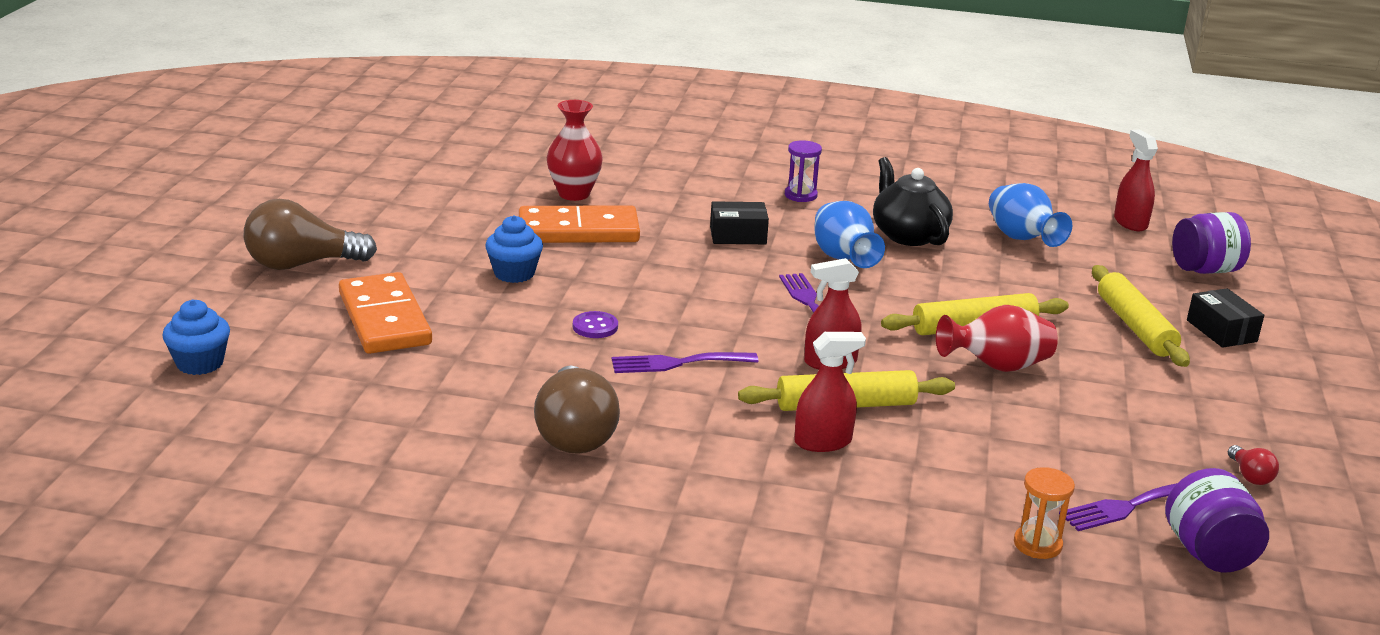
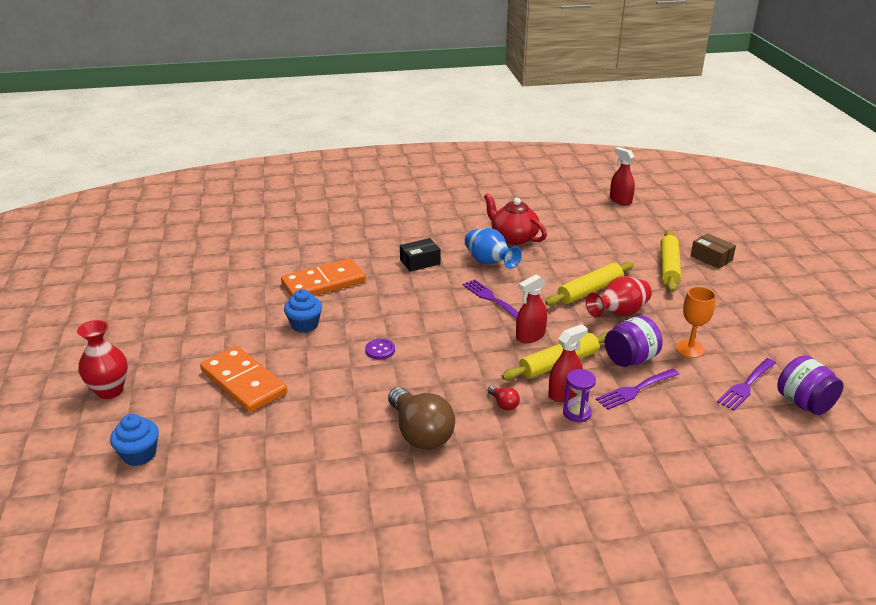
camera: 20 degrees left, 5 degrees up
brown light bulb [244,199,377,270] -> none
red vase [547,100,603,201] -> red vase moved to [77,320,128,399]
purple fork [612,352,758,373] -> purple fork moved to [596,369,680,410]
purple hourglass [785,140,822,202] -> purple hourglass moved to [563,369,596,422]
black teapot [873,157,953,246] -> red teapot [484,193,547,245]
blue vase [989,183,1072,247] -> none
orange hourglass [1014,467,1075,559] -> none
yellow rolling pin [1092,265,1190,367] -> yellow rolling pin turned 45 degrees clockwise [661,230,681,292]
purple jar [1172,212,1251,274] -> purple jar moved to [605,315,663,367]
black box [1187,288,1264,348] -> brown box [691,233,736,269]
red light bulb [1228,445,1279,485] -> red light bulb moved to [488,386,520,411]
none -> orange goblet [676,287,716,358]

